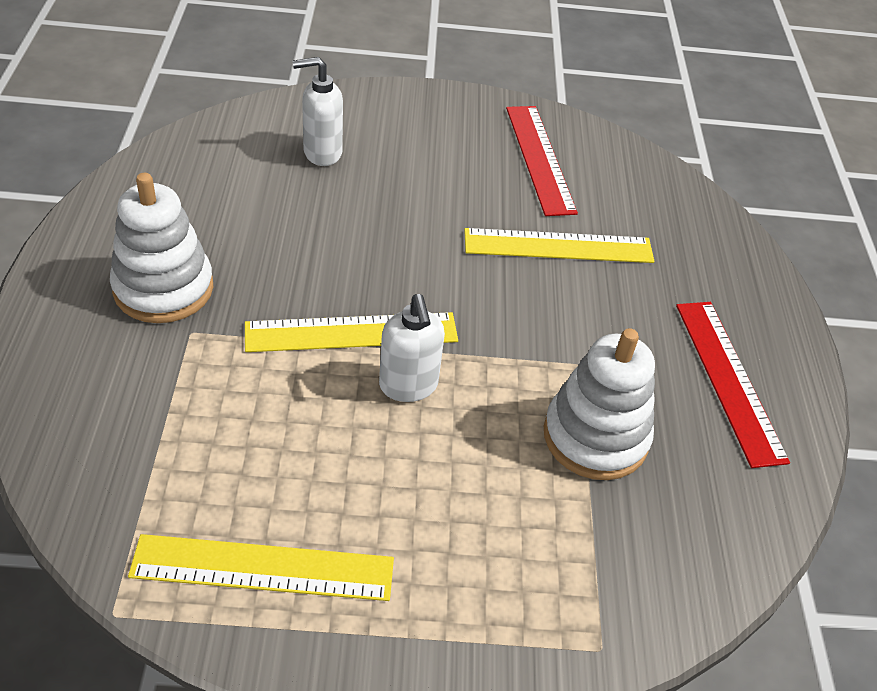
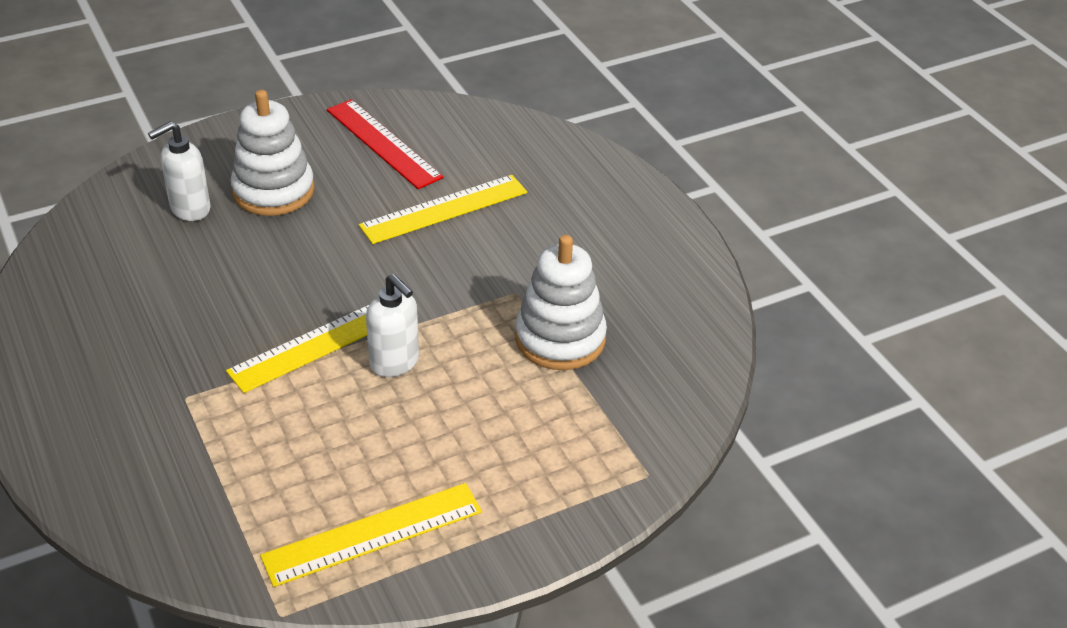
camera: 25 degrees left, 5 degrees down
white stacking toy [110,173,213,323] -> white stacking toy moved to [231,90,314,216]
red ruler [676,302,790,468] -> none

